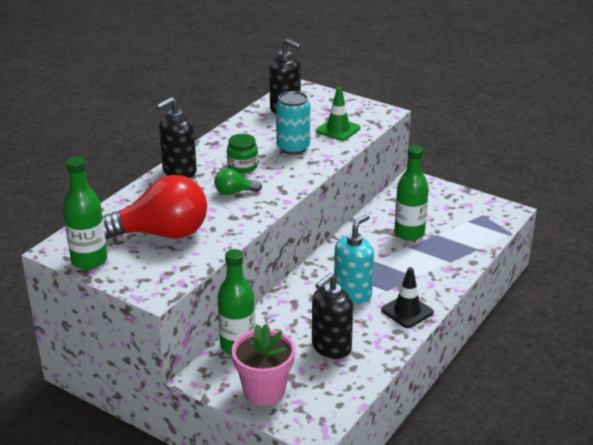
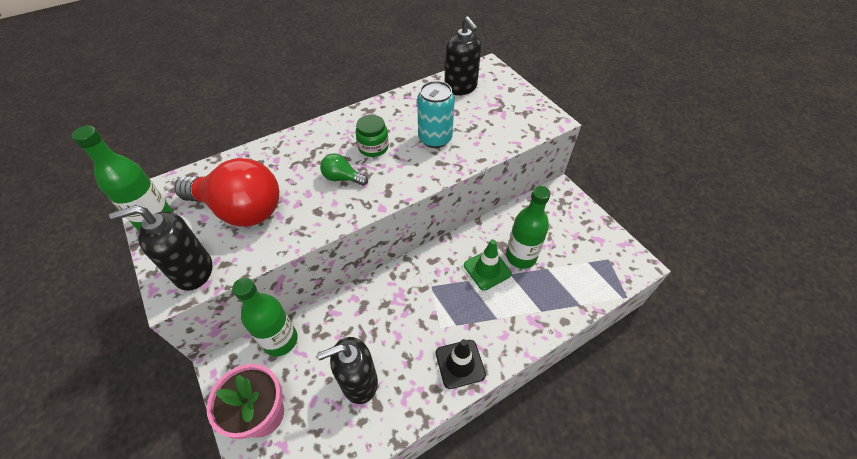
camera: 25 degrees right, 20 degrees up
black soap dispenser [156,97,197,178] -> black soap dispenser moved to [109,205,213,291]
green traffic cone [316,87,360,141] -> green traffic cone moved to [464,240,512,291]
turquoise soap dispenser [334,214,374,303] -> none

